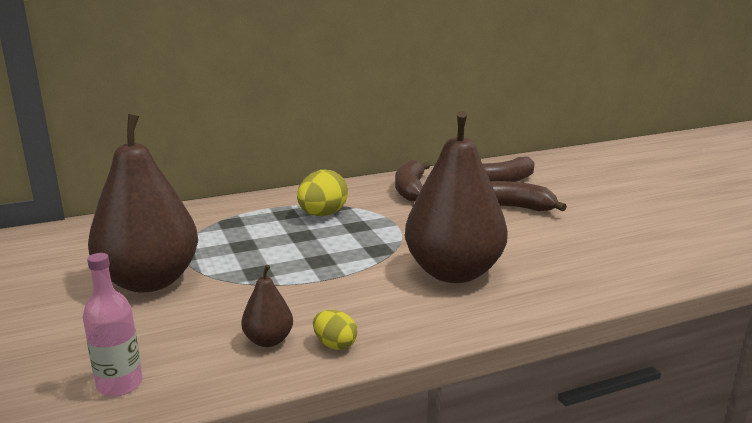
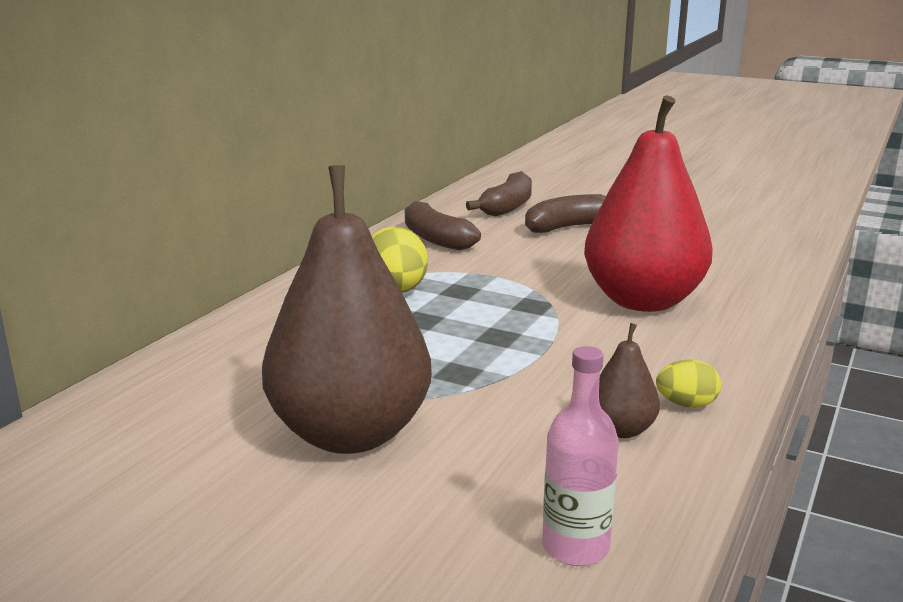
camera: 40 degrees left, 0 degrees up
brown pear [405,111,508,283] -> red pear [584,95,713,312]

